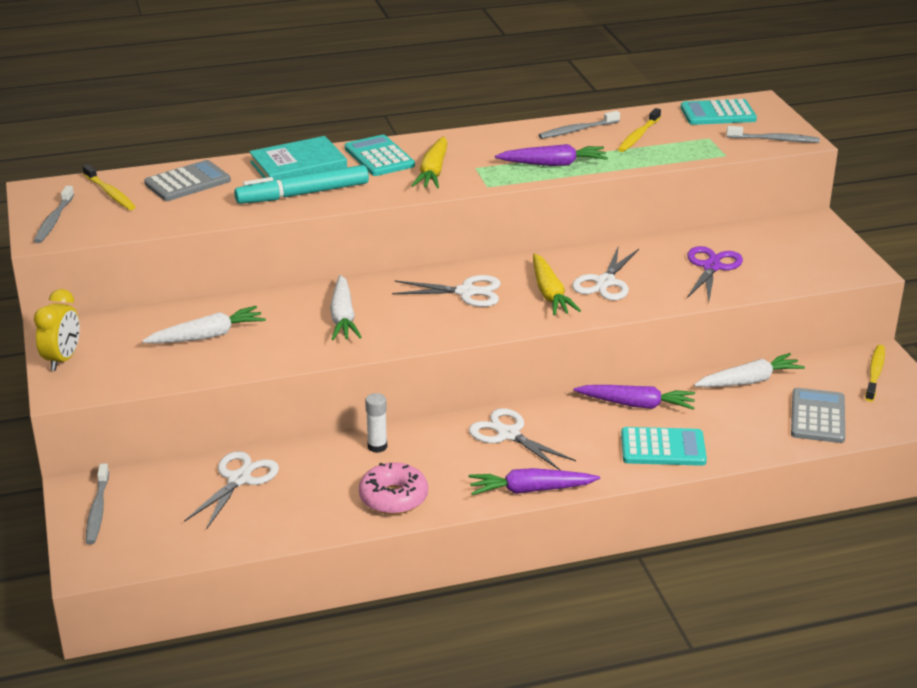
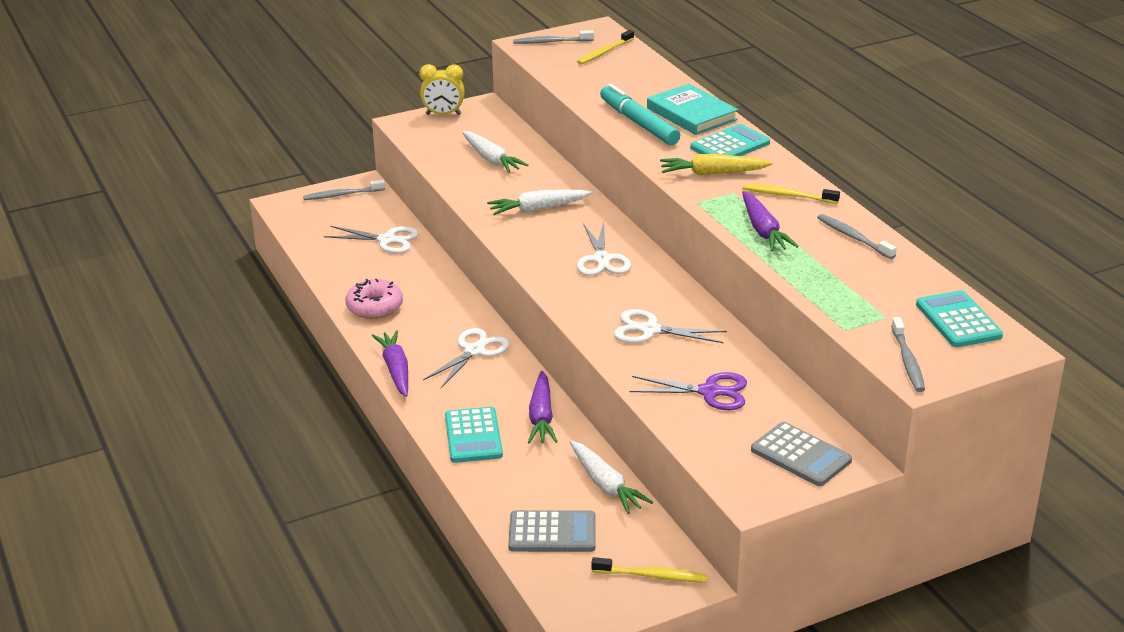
camera: 80 degrees right, 0 degrees up
grey calculator [144,160,231,201] -> grey calculator moved to [751,422,852,486]
white glue stick [365,393,387,453] -> none
yellow carrot [533,253,581,316] -> none
yellow toothbrush [618,108,661,152] -> yellow toothbrush moved to [743,184,840,204]

